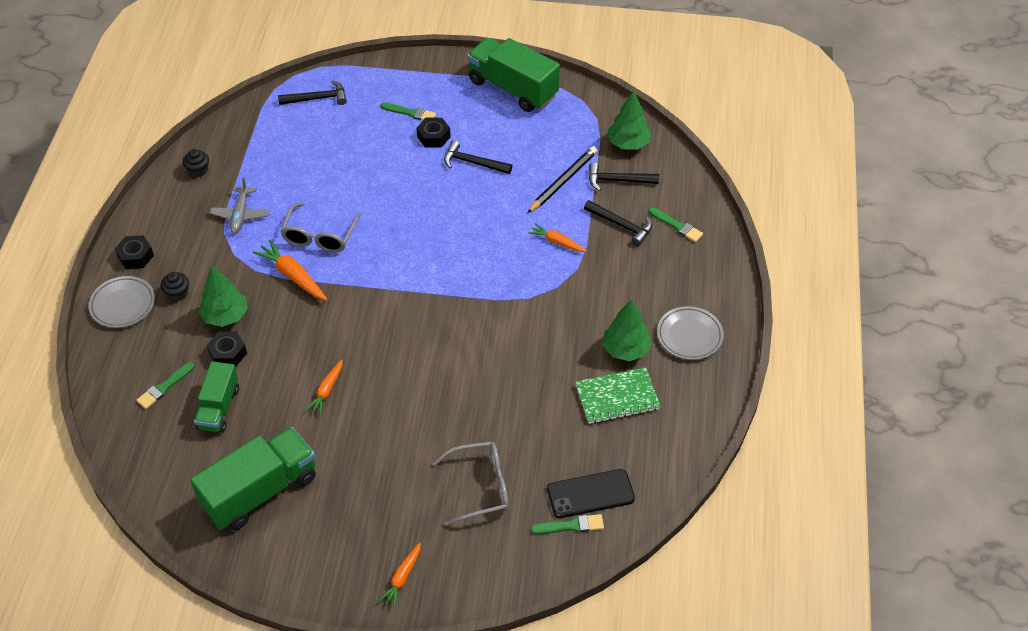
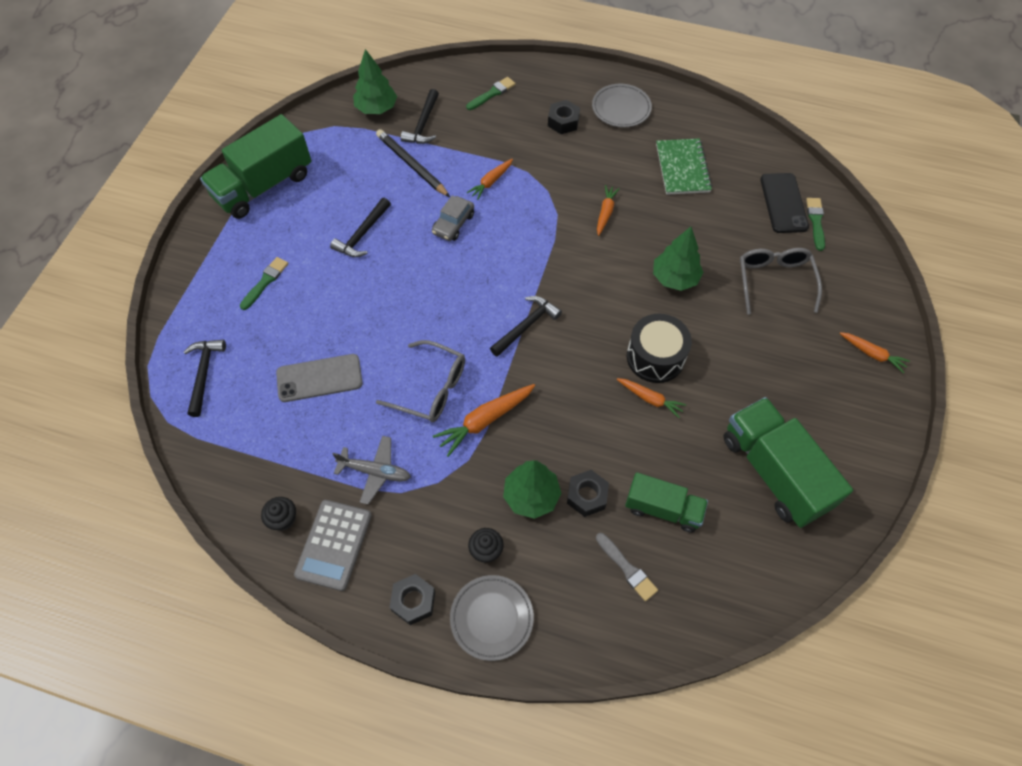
camera: 80 degrees left, 10 degrees up
green brush [136,362,195,409] -> grey brush [596,533,658,601]
black nut [417,118,451,147] -> black nut moved to [548,100,580,134]
black hammer [584,200,652,246] -> black hammer moved to [490,296,562,357]
green tree [603,299,652,361] -> green tree moved to [653,227,703,291]
none -> grey phone [276,354,363,402]
none -> grey calculator [294,500,372,591]
none -> grey car [432,195,474,241]
none -> orange carrot [597,185,620,236]
none -> black drum [627,314,692,383]

